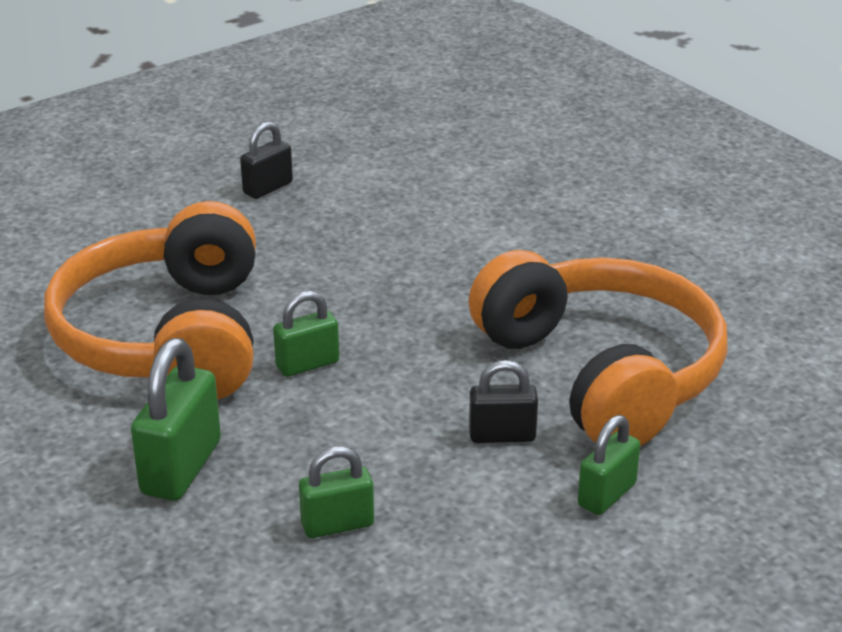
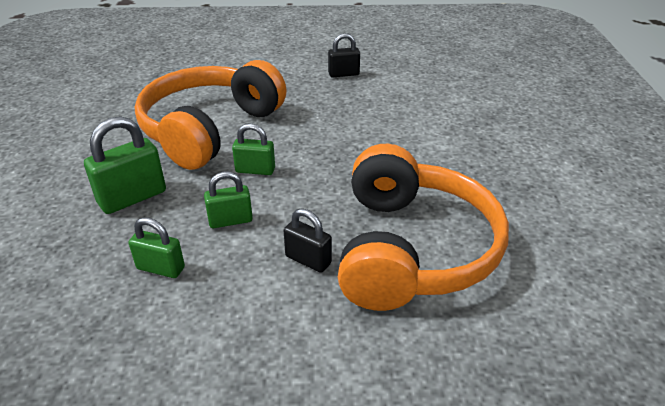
camera: 35 degrees right, 5 degrees up
green padlock [578,415,640,515] -> green padlock moved to [204,172,253,228]

